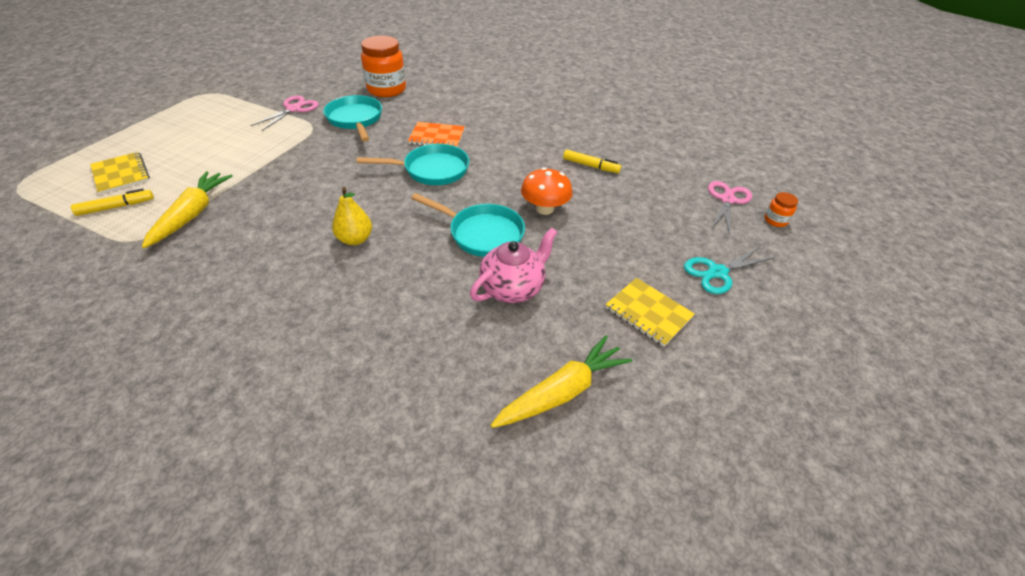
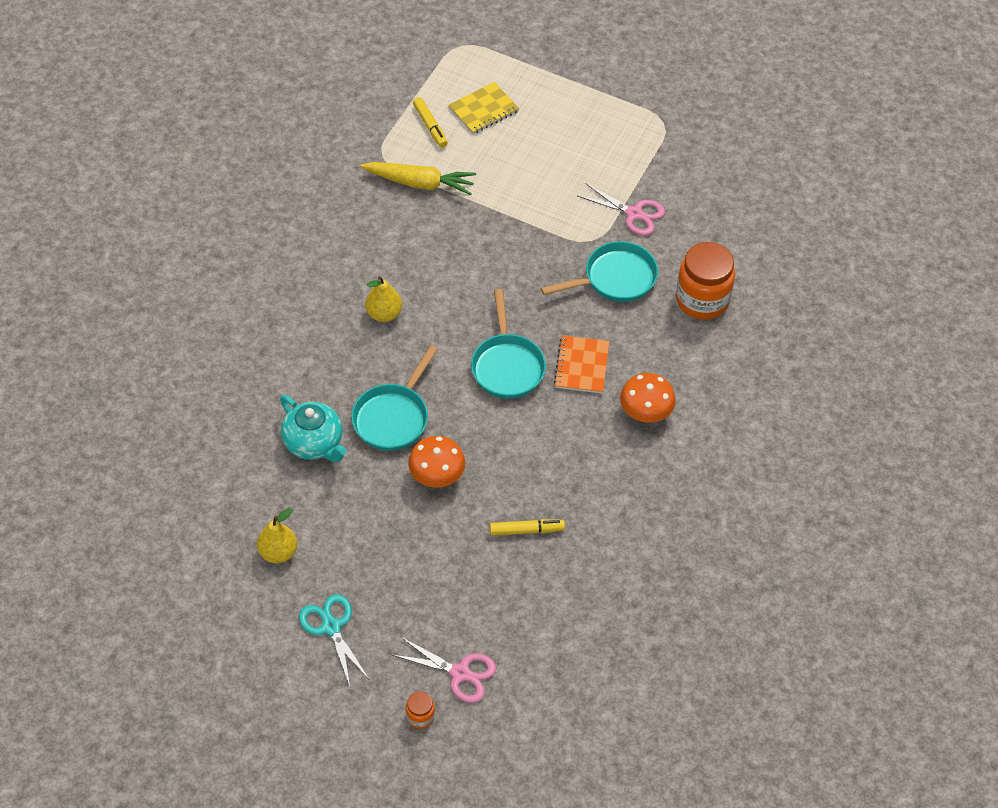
camera: 90 degrees right, 10 degrees up
pink teapot [470,228,558,303] -> turquoise teapot [280,395,347,462]
yellow carrot [491,335,632,428] -> none
yellow marker [563,149,621,173] -> yellow marker turned 120 degrees counterclockwise [490,519,565,536]
yellow notebook [605,278,695,347] -> yellow pear [257,508,297,563]
none -> orange mushroom [620,373,676,423]

